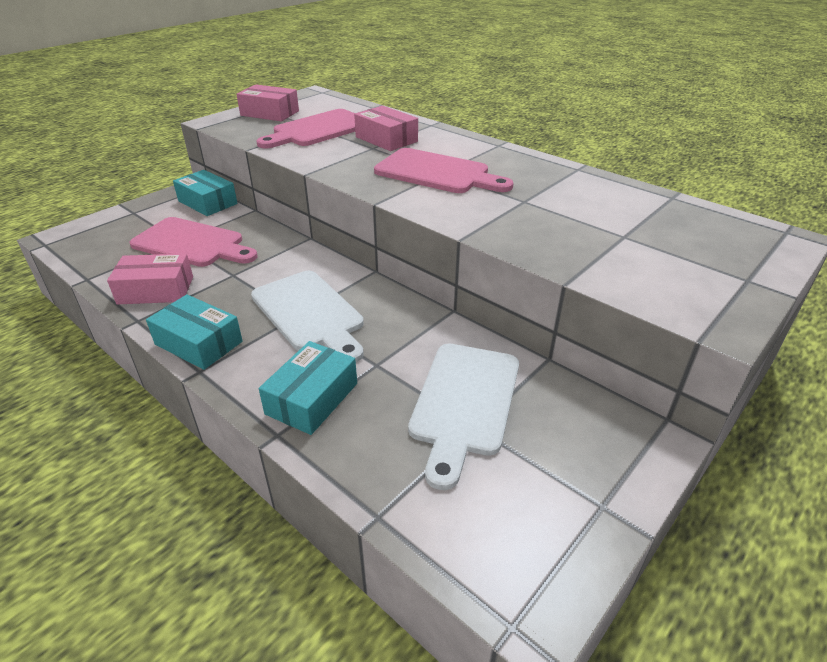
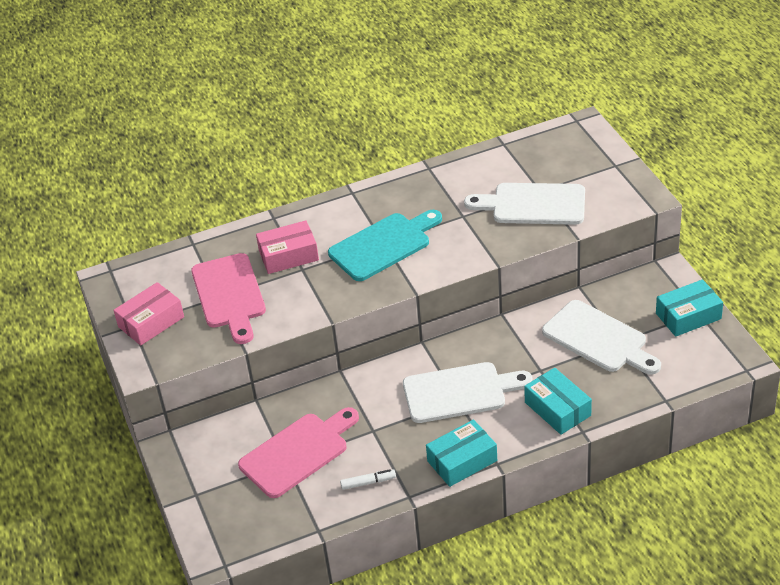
camera: 60 degrees left, 5 degrees up
pink box [107,253,193,304] -> white marker [340,469,396,490]
turquoise box [173,170,237,216] -> turquoise box moved to [656,279,723,337]
pink cutting board [374,148,514,193] -> turquoise cutting board [328,210,442,281]
none -> white cutting board [464,183,585,225]

